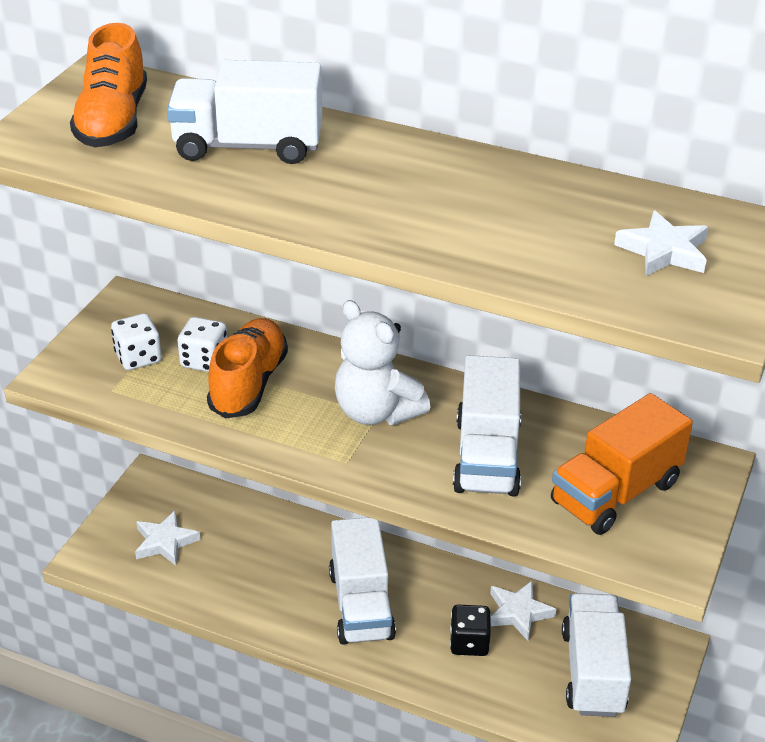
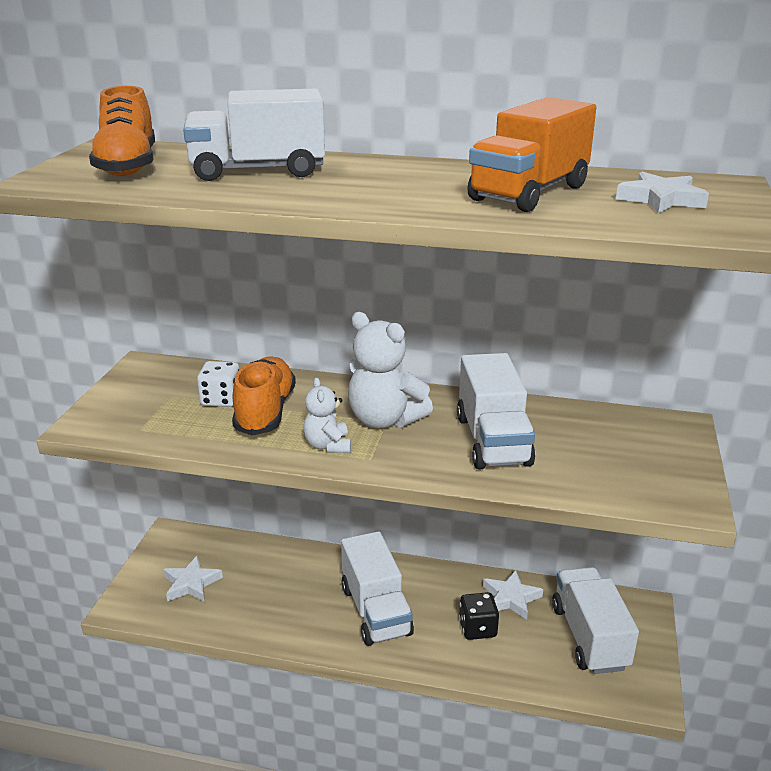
camera: 10 degrees left, 10 degrees down
white dice [111,313,161,370] -> none
orange truck [551,393,693,535] -> orange truck moved to [467,97,596,212]
none -> white teddy bear [303,377,351,453]

